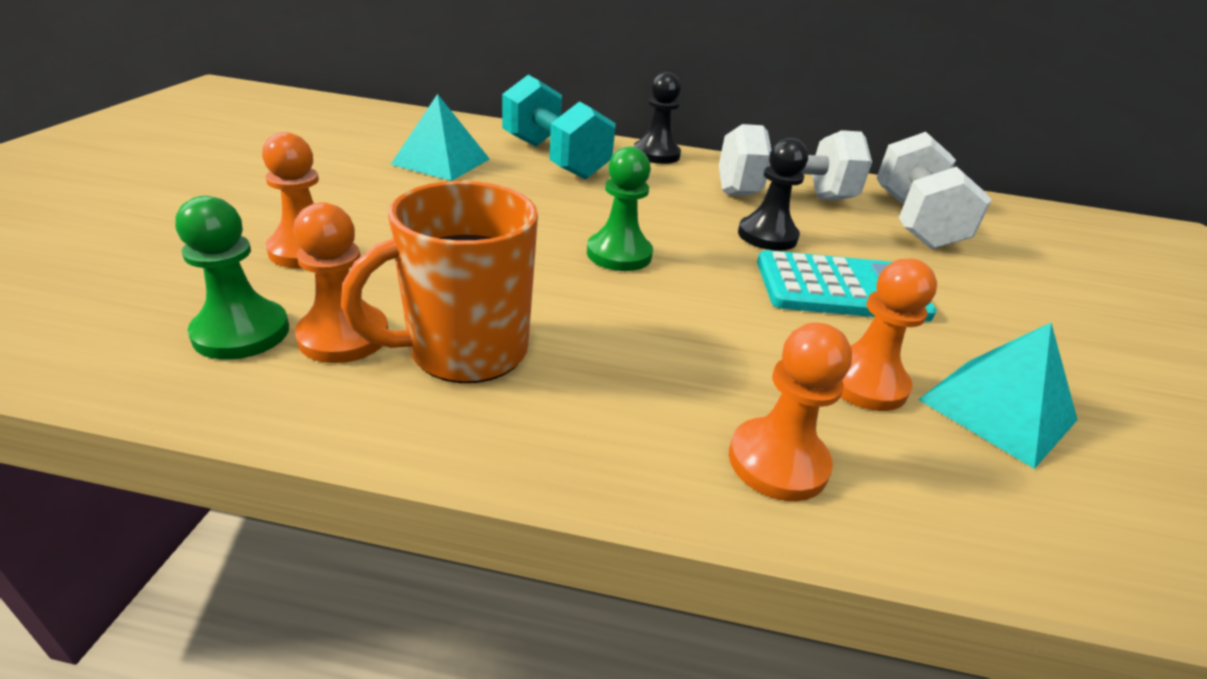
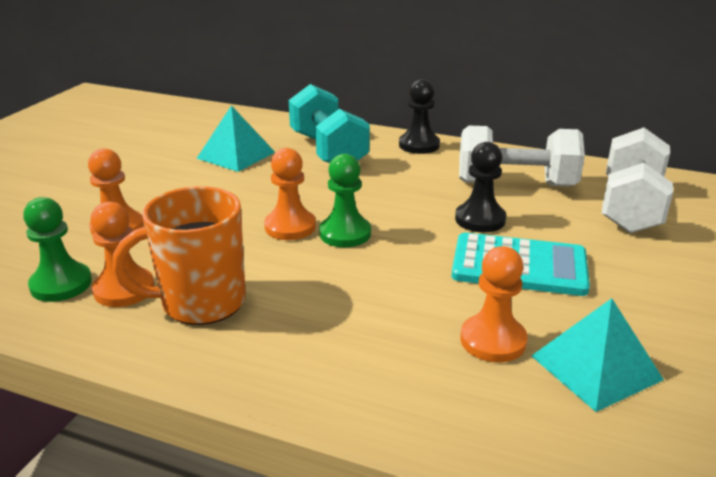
camera: 15 degrees right, 5 degrees down
orange pawn [729,323,852,501] -> orange pawn moved to [264,148,316,240]

